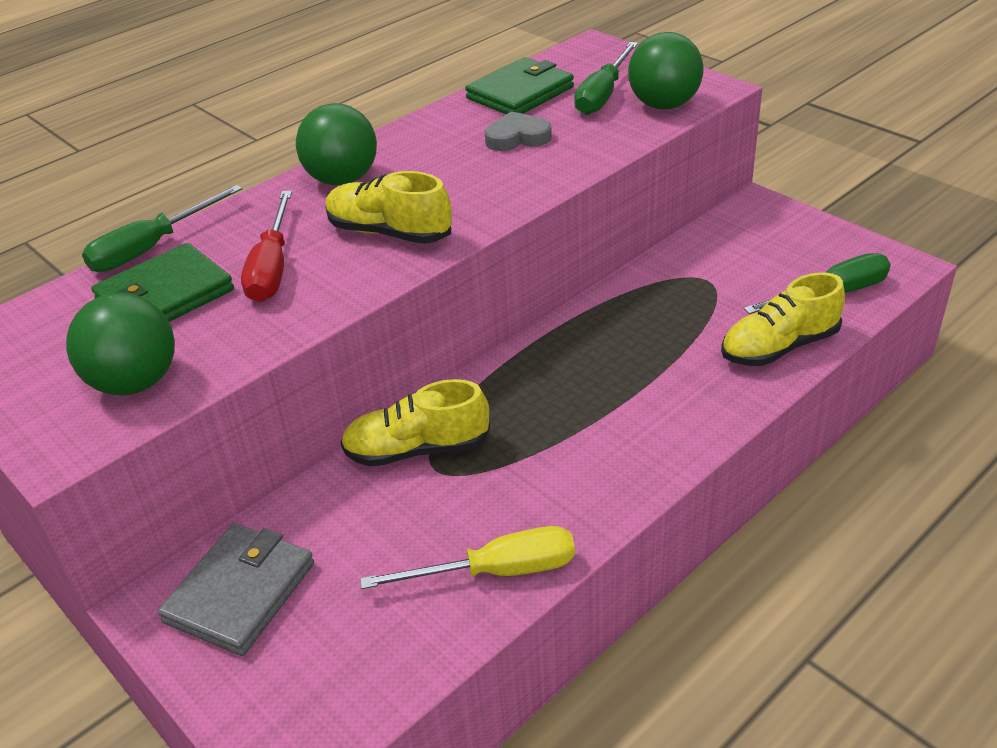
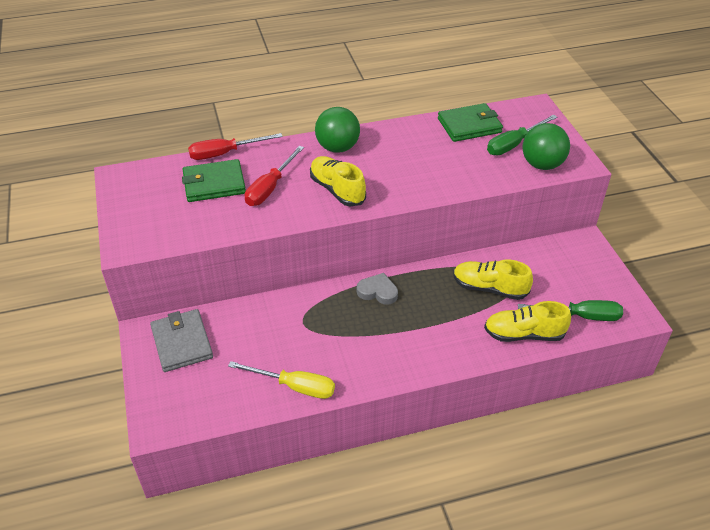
camera: 25 degrees right, 5 degrees up
green ball [66,293,175,395] -> none
green screwdriver [82,185,242,272] -> red screwdriver [188,133,283,160]
grey wallet [158,523,314,656] -> grey wallet turned 75 degrees counterclockwise [150,309,213,372]
yellow shoe [341,379,490,466] -> yellow shoe moved to [453,260,533,300]
grey heart [485,111,552,151] -> grey heart moved to [357,273,398,305]

